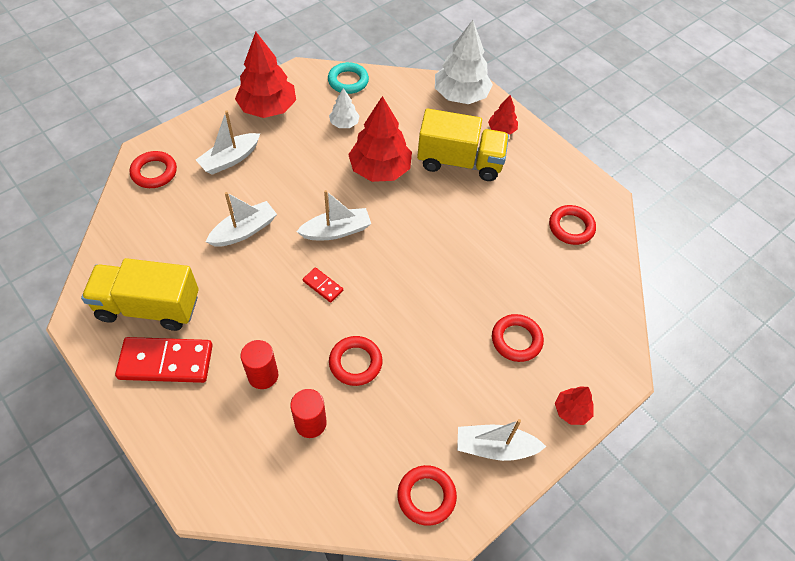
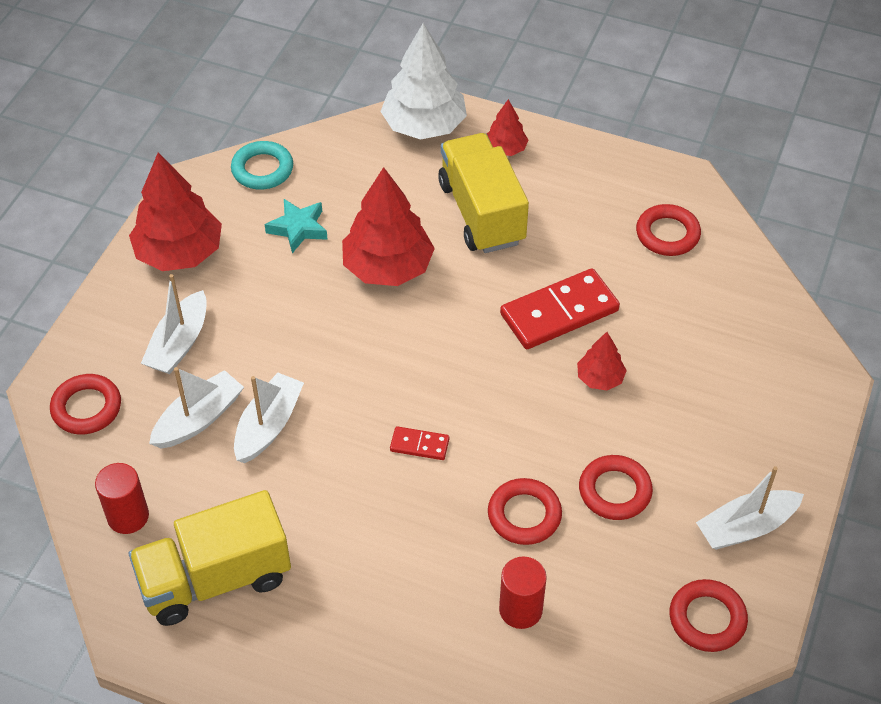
camera: 25 degrees left, 5 degrees down
red domino [115,337,213,383] -> red domino moved to [500,268,620,349]
red cylinder [240,340,278,389] -> red cylinder moved to [95,463,149,534]
white boat [296,190,371,240] -> white boat moved to [149,367,244,449]
white tree [329,88,360,128] -> turquoise star [265,199,328,253]
yellow truck [417,109,509,181] -> yellow truck turned 90 degrees counterclockwise [438,133,529,253]
red ring [492,314,544,362] -> red ring moved to [579,455,653,520]
red tree [555,386,594,425] -> red tree moved to [577,332,627,390]

